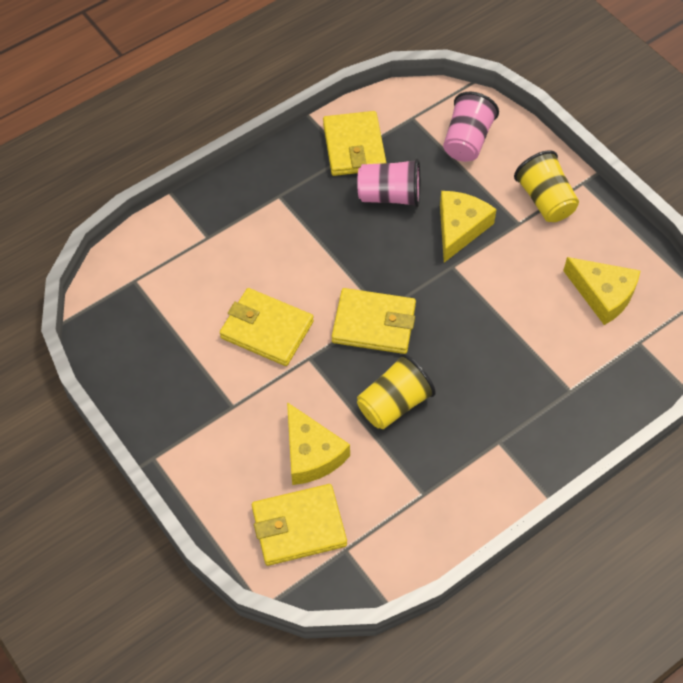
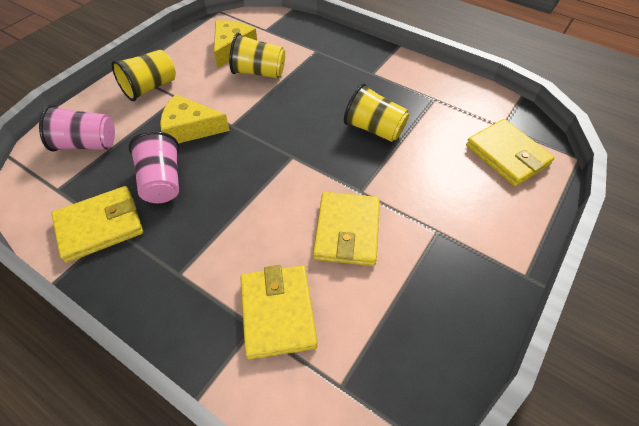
camera: 110 degrees left, 5 degrees down
yellow cheese [287,402,350,485] -> none
yellow wallet [332,288,416,354] -> yellow wallet moved to [240,265,318,359]
none -> yellow cup [229,33,285,78]

